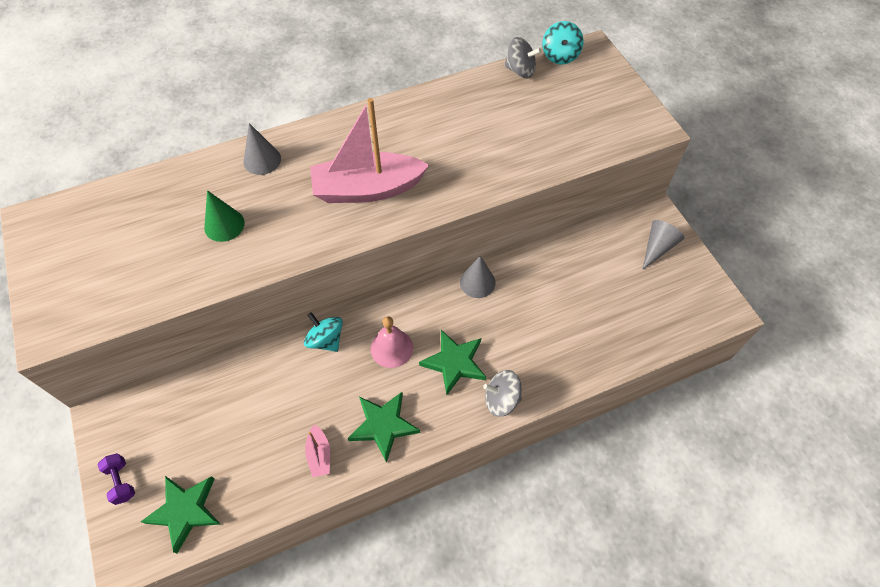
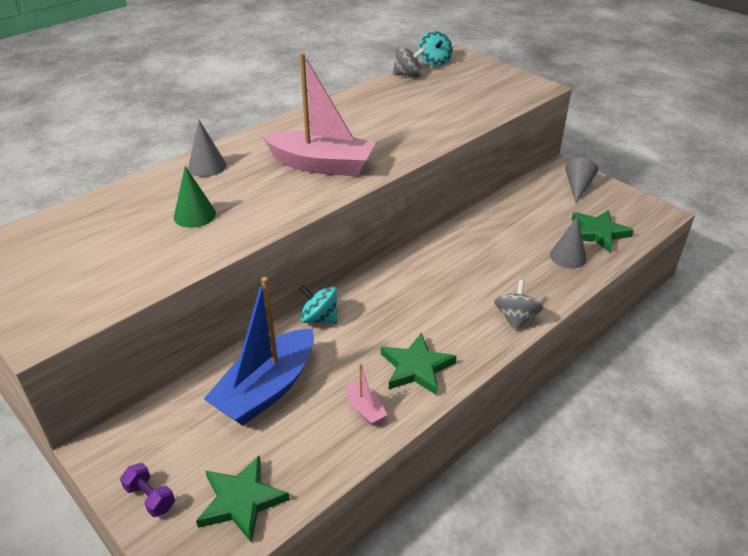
camera: 20 degrees left, 20 degrees down
pink boat [310,98,429,203] -> pink boat turned 135 degrees counterclockwise [262,53,375,176]
pink bell [371,316,413,368] -> none
green star [419,330,486,395] -> green star moved to [572,210,634,252]
grey cone [460,256,495,298] -> grey cone moved to [550,216,587,268]
grey spinning top [483,370,522,417] -> grey spinning top turned 120 degrees clockwise [494,280,543,331]
none -> blue boat [204,277,314,426]

